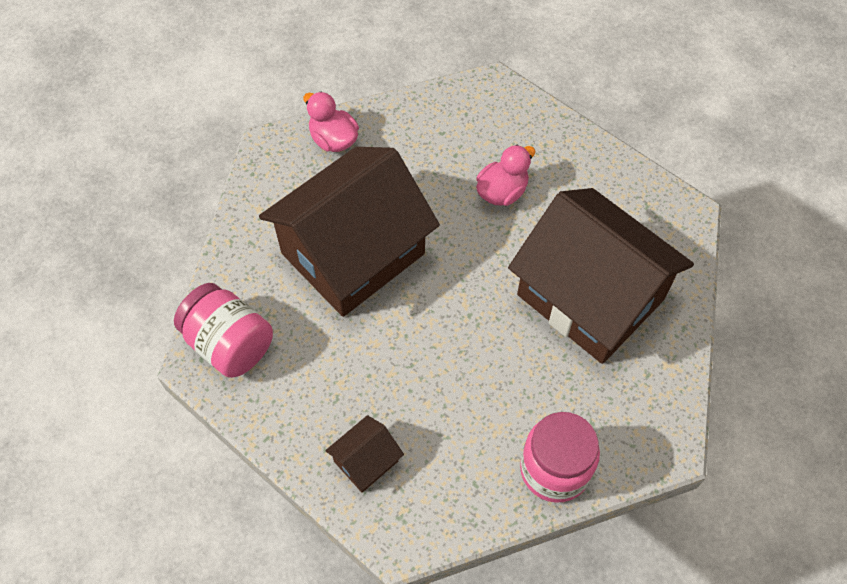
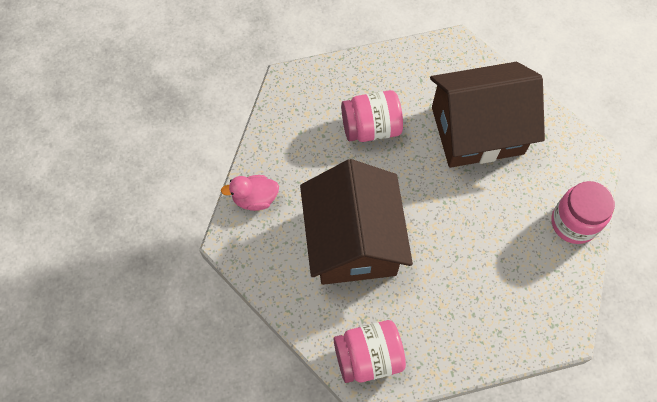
camera: 55 degrees left, 5 degrees up
brown house [325,415,404,493] -> none
pink duck [476,145,535,206] -> pink jar [341,90,403,142]

